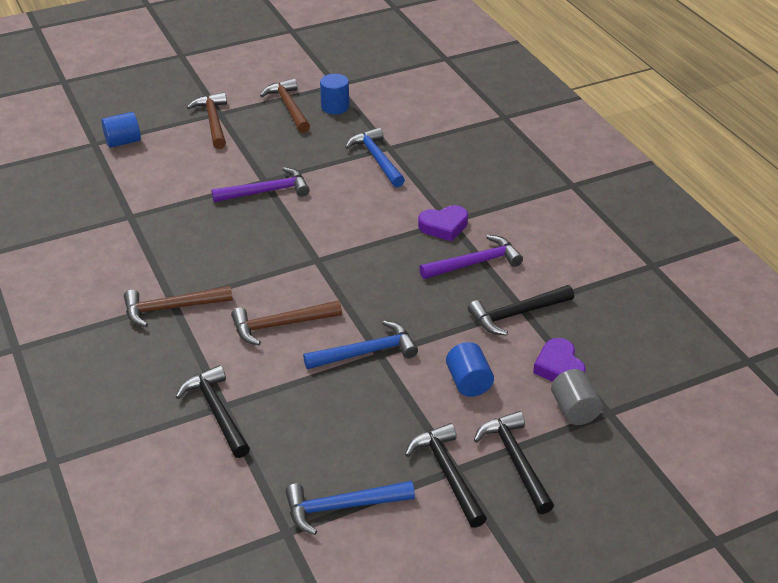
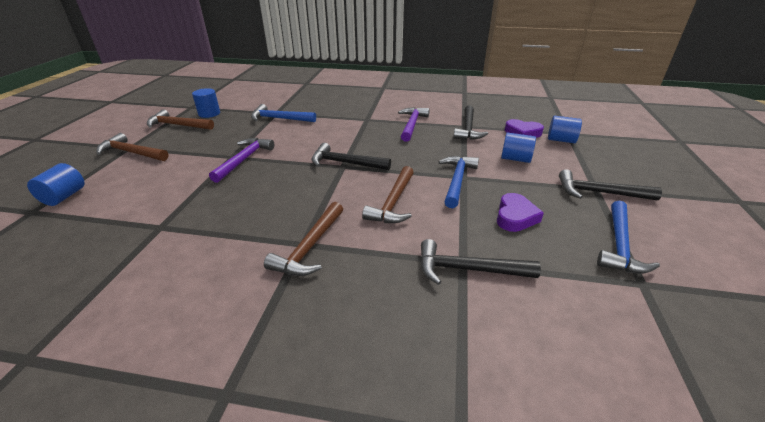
camera: 55 degrees left, 5 degrees down
purple heart [418,205,468,241] -> purple heart moved to [497,193,544,232]
black hammer [474,411,554,514] -> black hammer moved to [312,143,391,170]
grey cylinder [551,369,603,425] -> blue cylinder [548,116,582,143]

